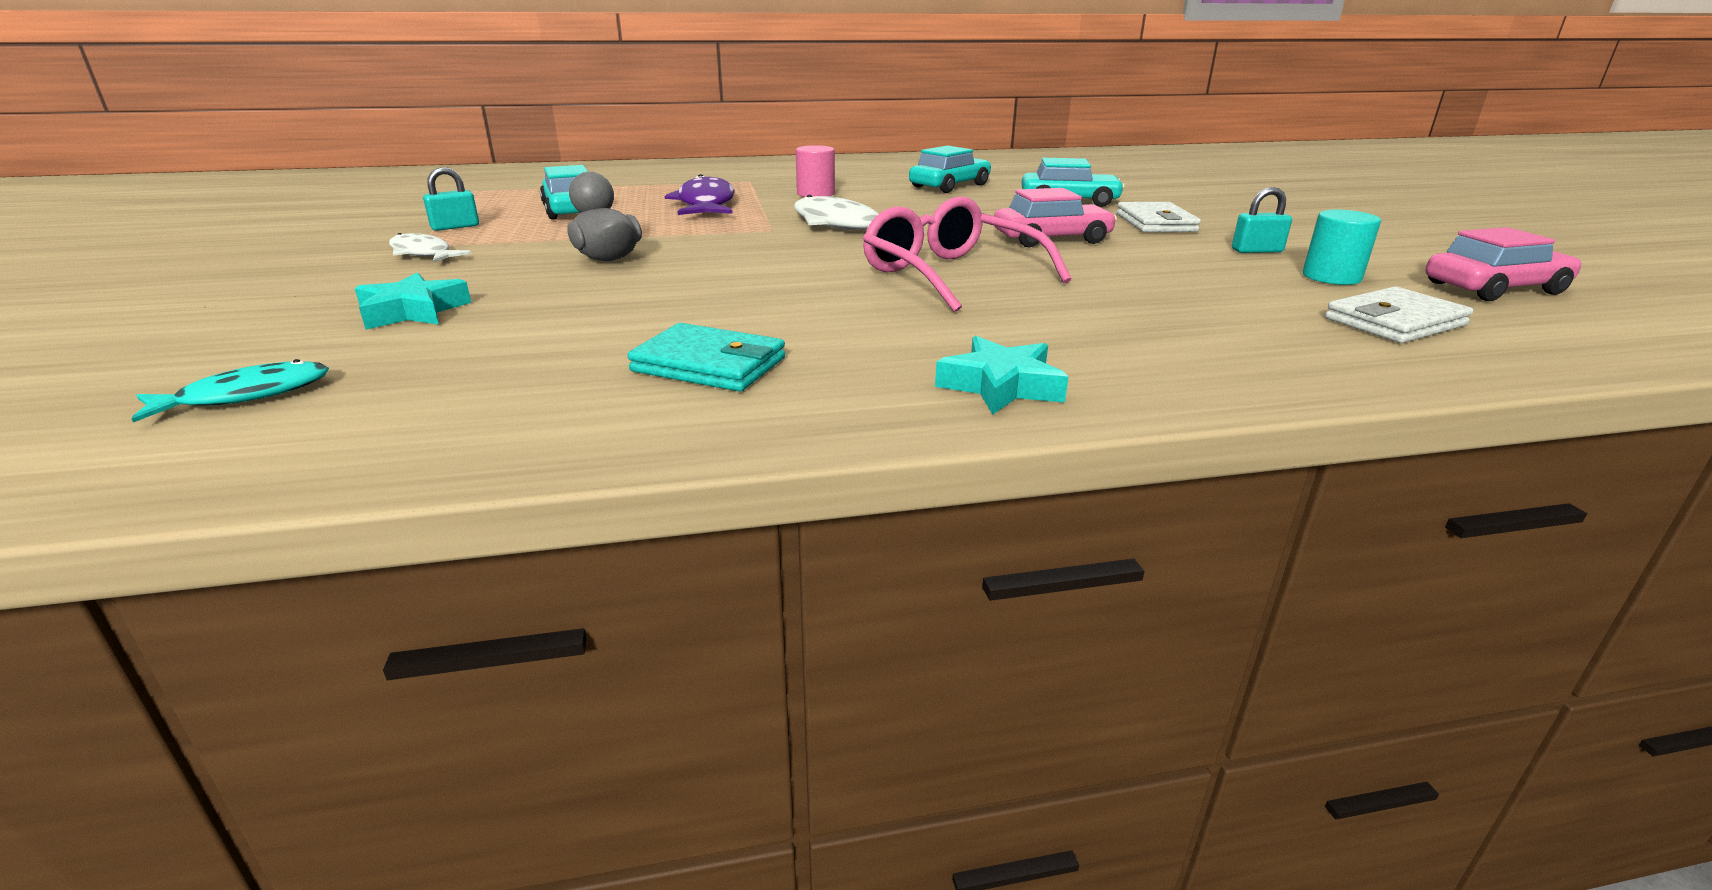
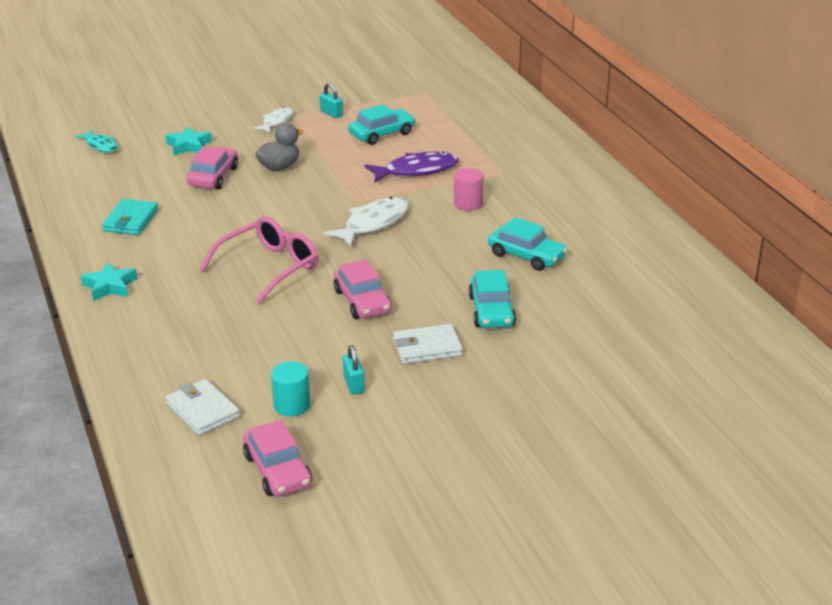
camera: 80 degrees right, 5 degrees up
none -> pink car [187,147,238,189]

